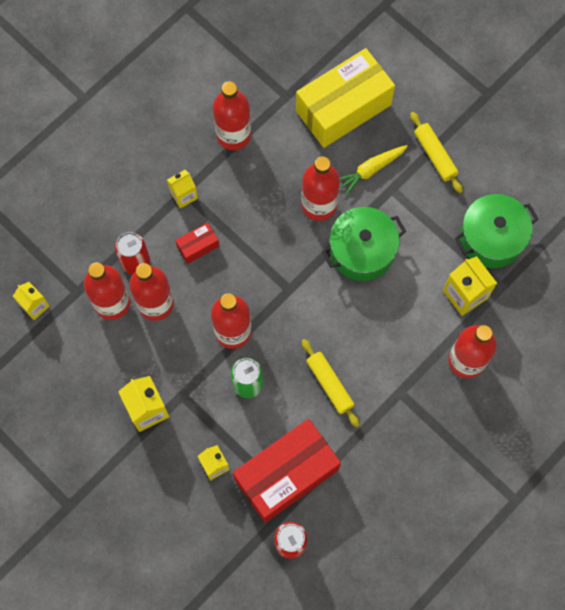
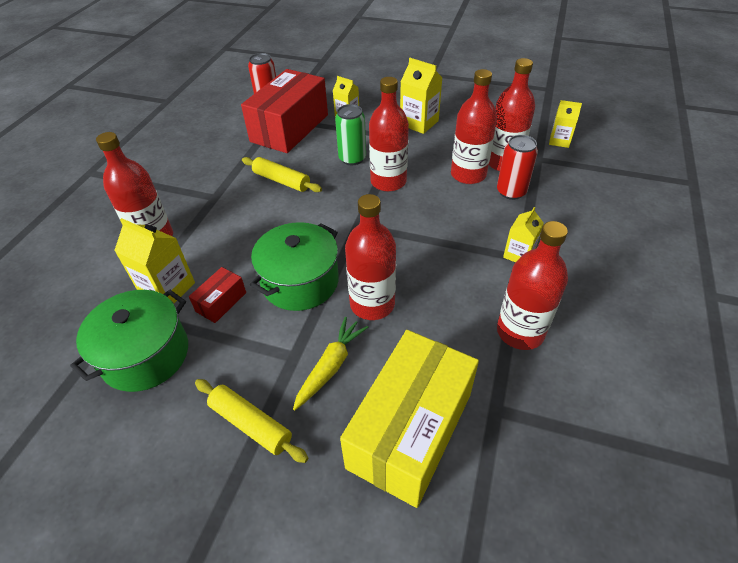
camera: 155 degrees right, 25 degrees down
red box [175,222,219,264] -> red box moved to [189,267,246,323]

